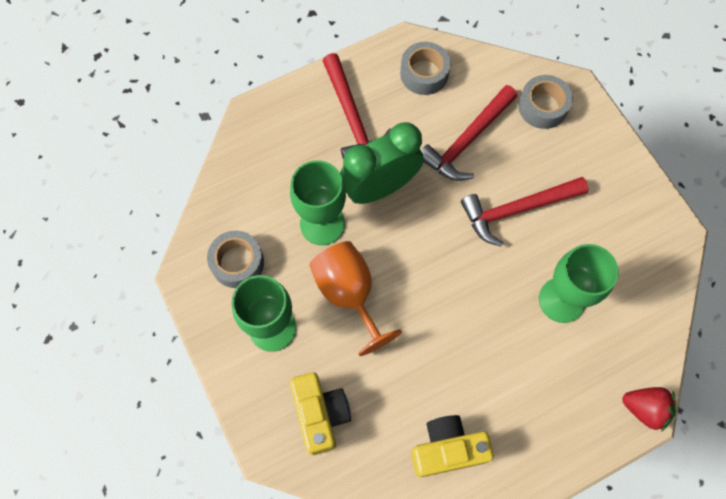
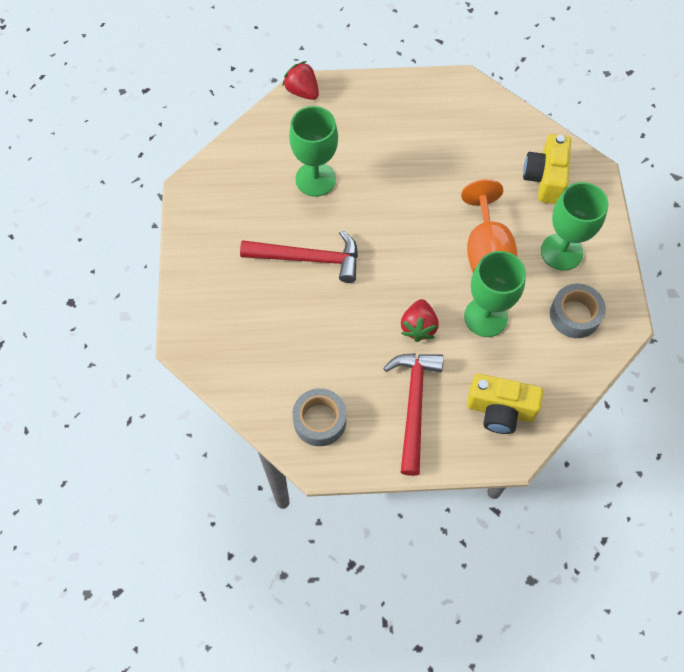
camera: 155 degrees left, 5 degrees down
green clock [340,122,424,204] -> red strawberry [401,299,439,342]
yellow camera [411,415,494,477] -> yellow camera moved to [467,374,543,434]
red hammer [421,85,518,181] -> none
grey tape [518,75,573,129] -> none

